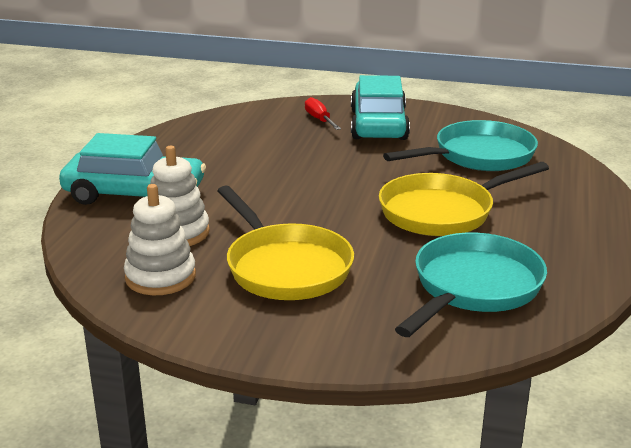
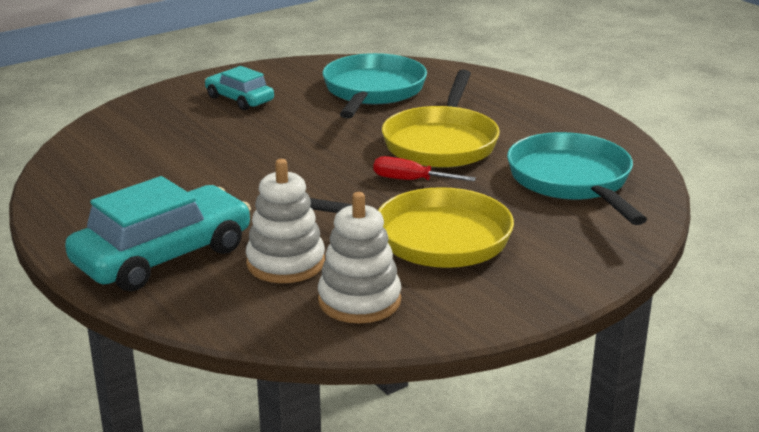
camera: 50 degrees left, 0 degrees up
red screwdriver [305,97,341,130] -> red screwdriver moved to [374,156,476,181]
turquoise car [351,75,410,140] -> turquoise car [205,66,274,110], size x0.56

